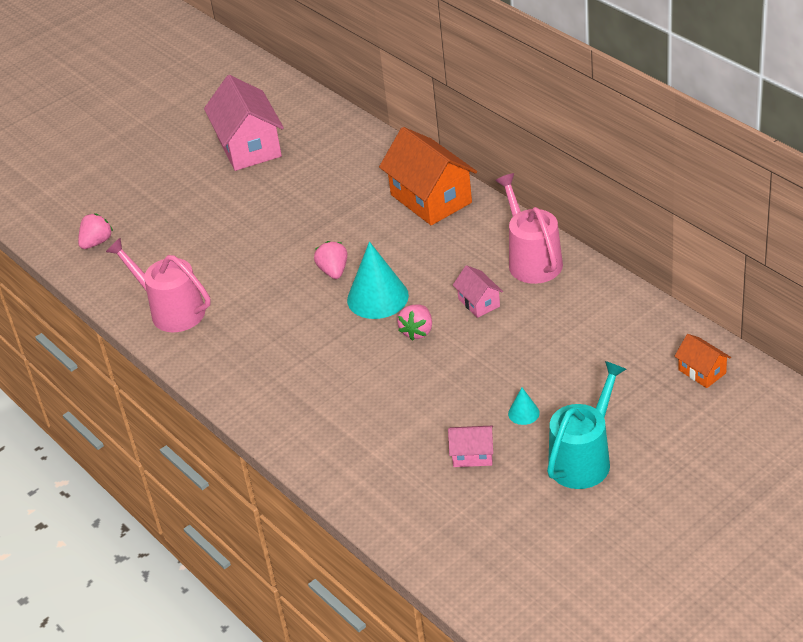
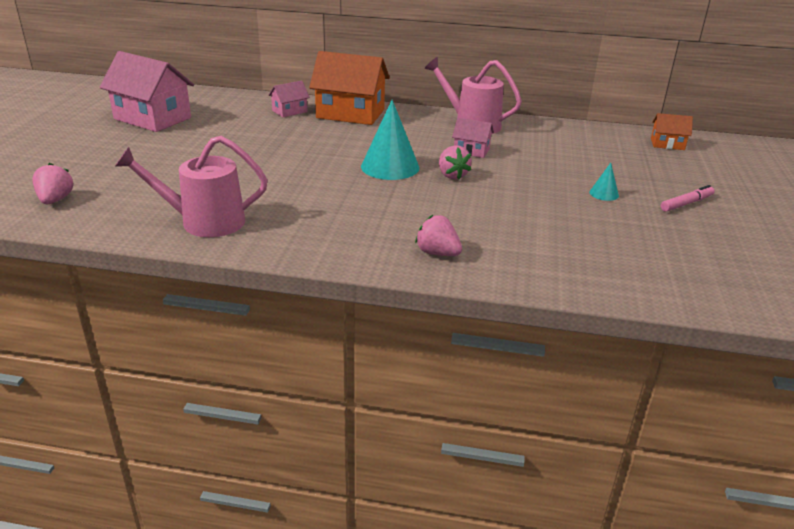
camera: 45 degrees left, 10 degrees down
pink strawberry [314,241,347,279] -> pink strawberry moved to [415,215,462,256]
pink house [448,426,493,467] -> pink house moved to [268,81,310,117]
turquoise watering can [547,361,626,489] -> pink marker [661,185,715,212]

